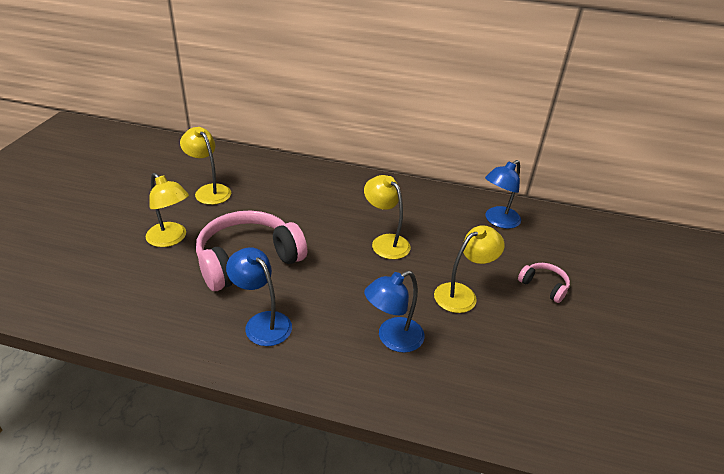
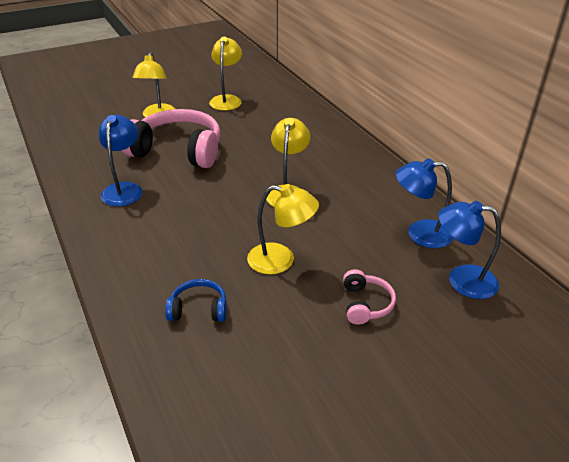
camera: 50 degrees right, 0 degrees up
blue lamp [364,271,425,353] -> blue lamp moved to [438,201,501,299]
none -> blue headphones [165,279,227,322]

